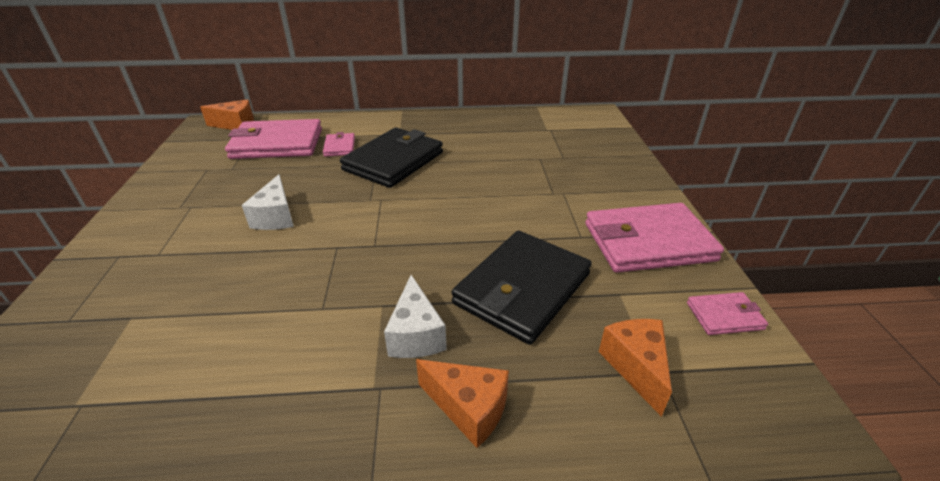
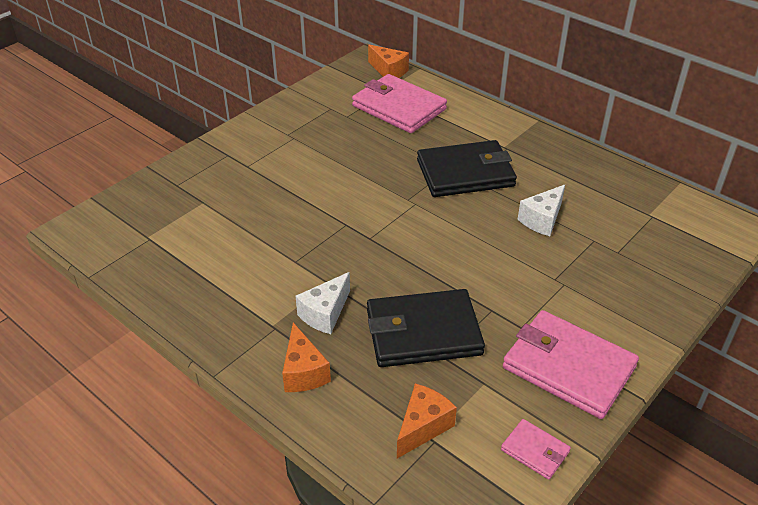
camera: 45 degrees right, 5 degrees up
white cheese [242,174,294,230] -> white cheese moved to [518,185,565,236]
pink wallet [323,132,355,157] -> none

